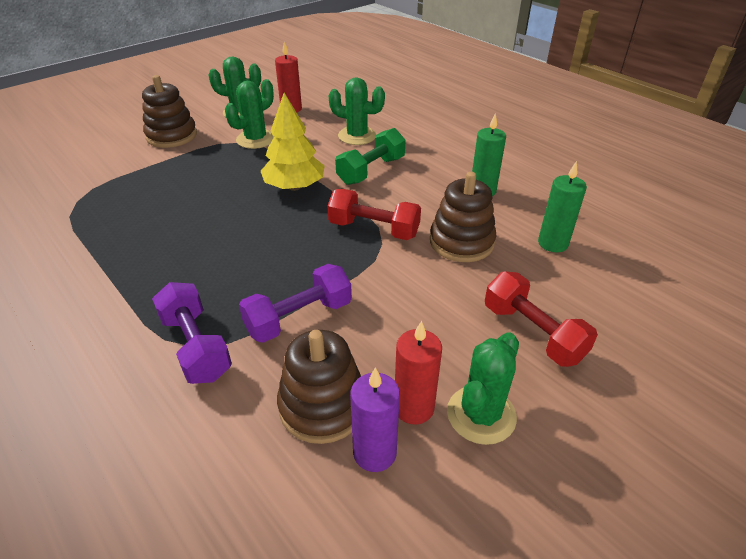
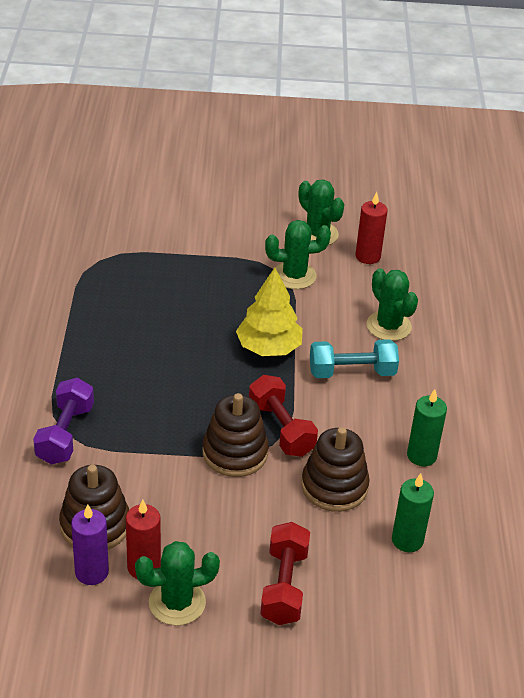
camera: 40 degrees right, 0 degrees up
brown stacking toy [142,75,197,148] -> brown stacking toy moved to [203,393,269,477]
purple dumbbell [239,264,352,343] -> none
green dumbbell [335,128,406,185] -> turquoise dumbbell [310,339,399,378]

